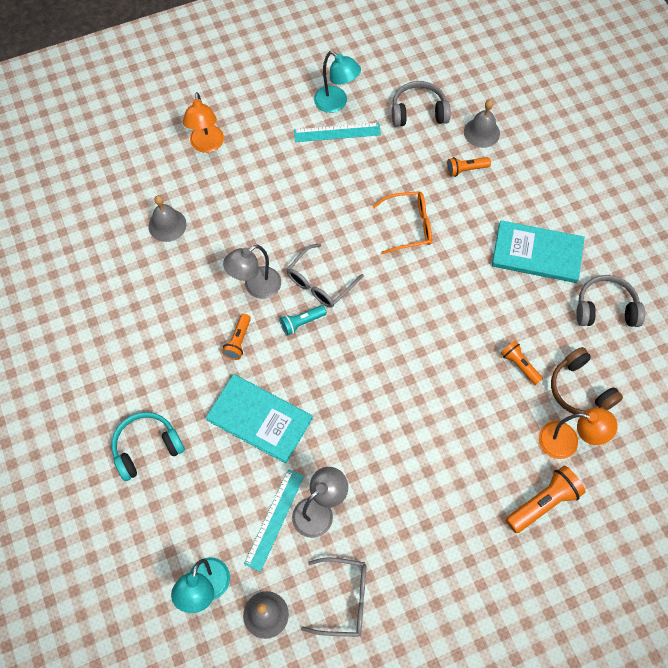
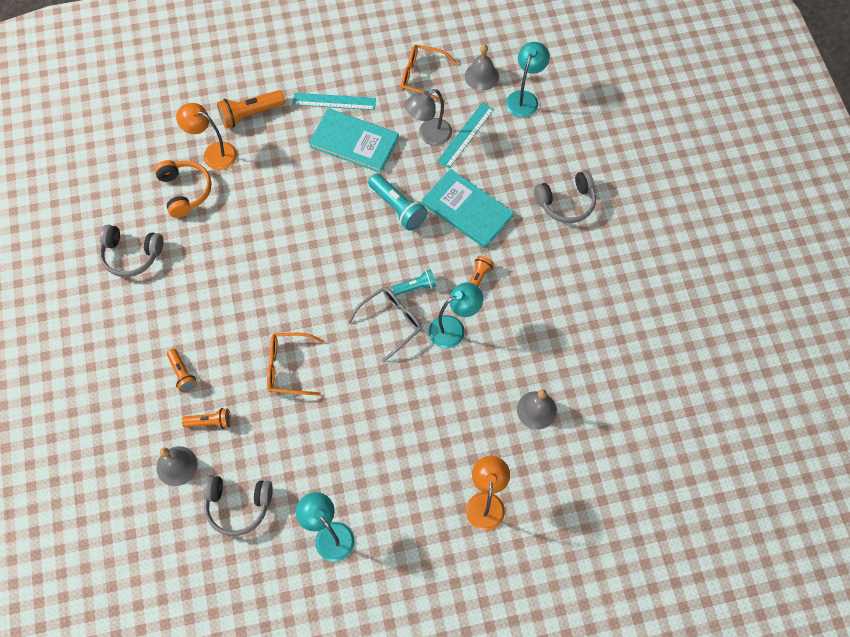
camera: 170 degrees left, 0 degrees up
turquoise headphones [112,412,185,481] -> grey headphones [534,170,596,223]
grey lamp [223,245,281,299] -> turquoise lamp [429,282,483,348]
turquoise ruler [294,123,381,142] -> turquoise ruler moved to [292,93,376,110]
grey glasses [301,557,366,637] -> orange glasses [401,45,457,102]
turquoise book [492,220,585,283] -> turquoise book moved to [309,108,399,173]
orange flashlight [501,341,543,385] -> orange flashlight moved to [167,349,197,392]
brown headphones [551,347,623,414] -> orange headphones [154,160,212,218]
none -> turquoise flashlight [368,174,427,231]

